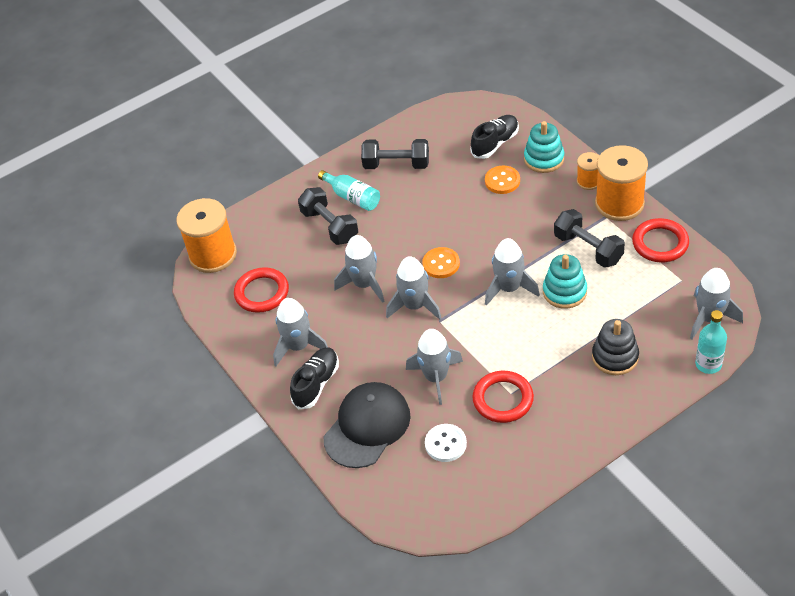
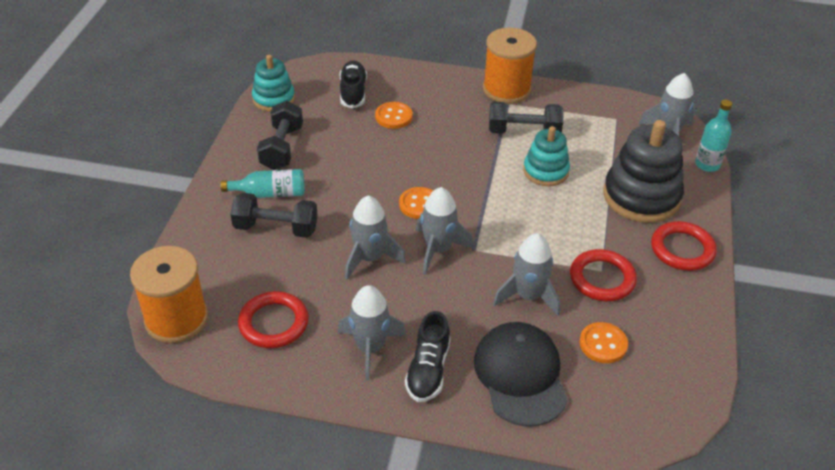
camera: 50 degrees left, 5 degrees down
black shoe [290,347,339,409] -> black shoe turned 150 degrees counterclockwise [405,311,450,402]
black dumbbell [361,139,429,169] -> black dumbbell turned 45 degrees counterclockwise [257,101,303,170]
white button [425,424,467,462] -> orange button [579,322,628,363]
grey rocket [485,238,540,306] -> none
turquoise stacking toy [524,121,564,173] -> turquoise stacking toy moved to [252,55,295,112]
orange spool [577,152,600,190] -> none
black stacking toy [592,319,639,375] -> black stacking toy [603,120,684,223], size x1.64
red ring [632,218,689,262] -> red ring moved to [651,221,717,271]

